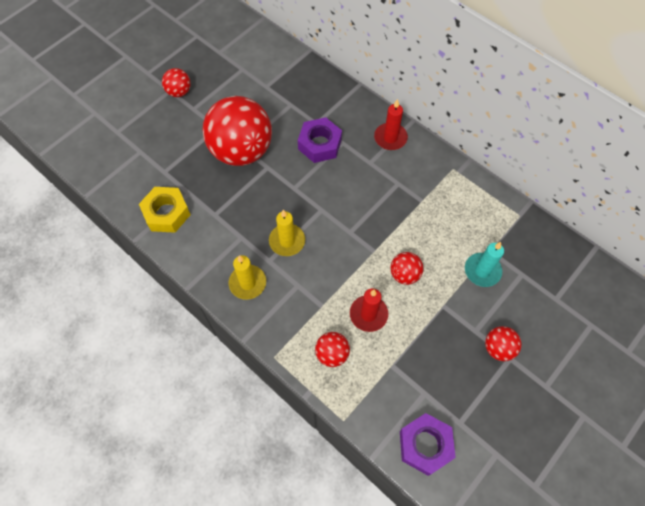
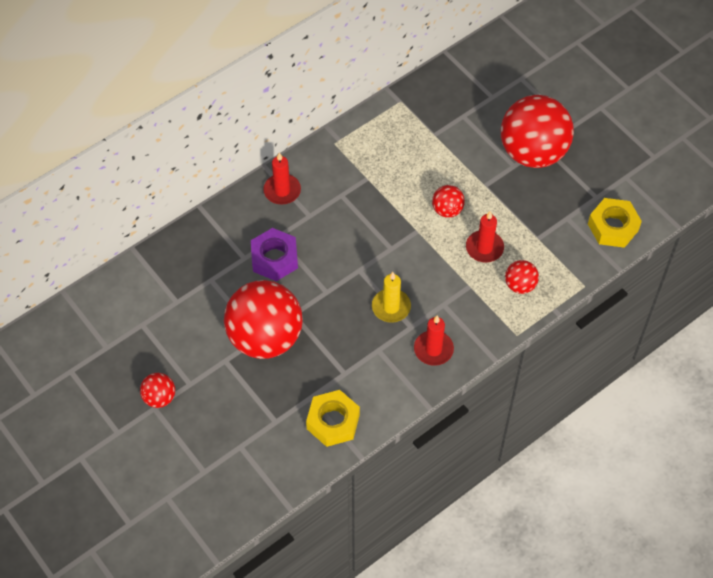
camera: 80 degrees left, 5 degrees down
yellow candle [229,255,266,300] -> red candle [414,316,454,366]
purple nut [400,413,456,476] -> yellow nut [588,198,642,248]
turquoise candle [465,242,504,287] -> none
red ball [485,326,522,361] -> red ball [501,95,574,168], size x2.26

